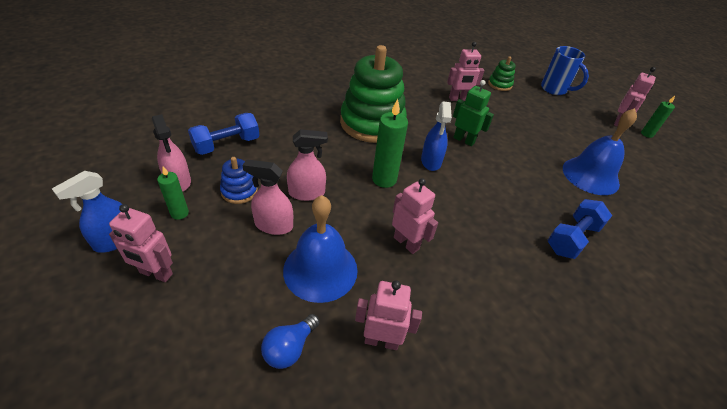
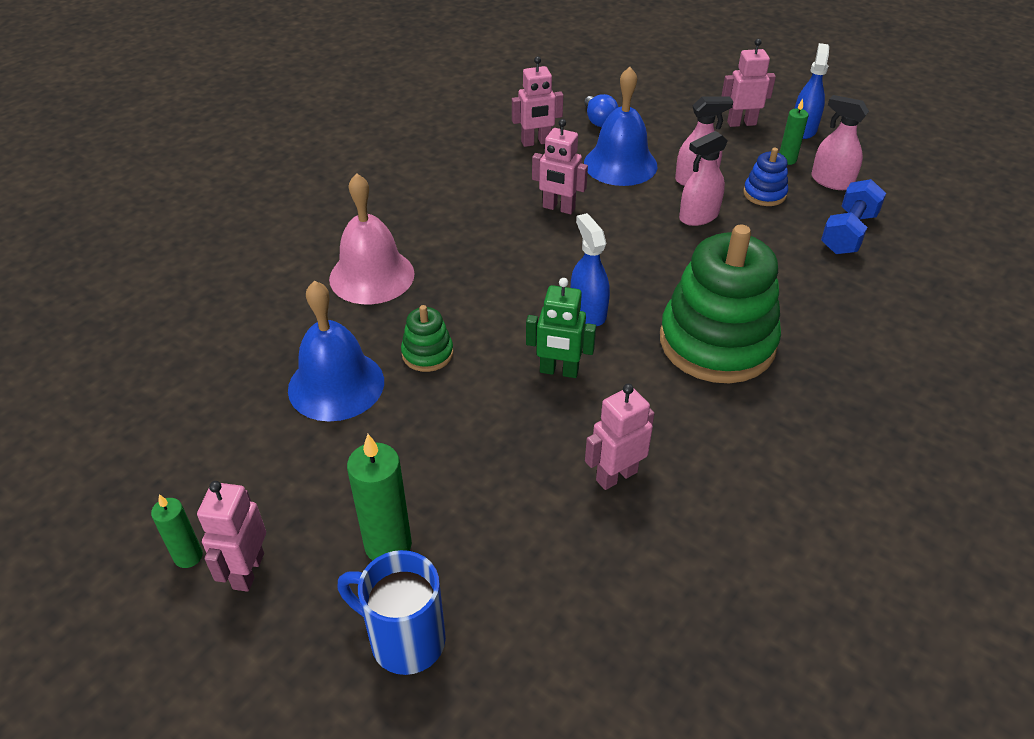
camera: 160 degrees right, 0 degrees up
blue light bulb [261,314,320,369] -> blue light bulb turned 150 degrees clockwise [584,94,618,127]
green candle [372,99,408,188] -> green candle moved to [347,434,412,560]
green stacking toy [488,56,516,91] -> green stacking toy moved to [401,305,453,372]
blue dumbbell [548,199,612,259] -> pink bell [329,173,415,304]

